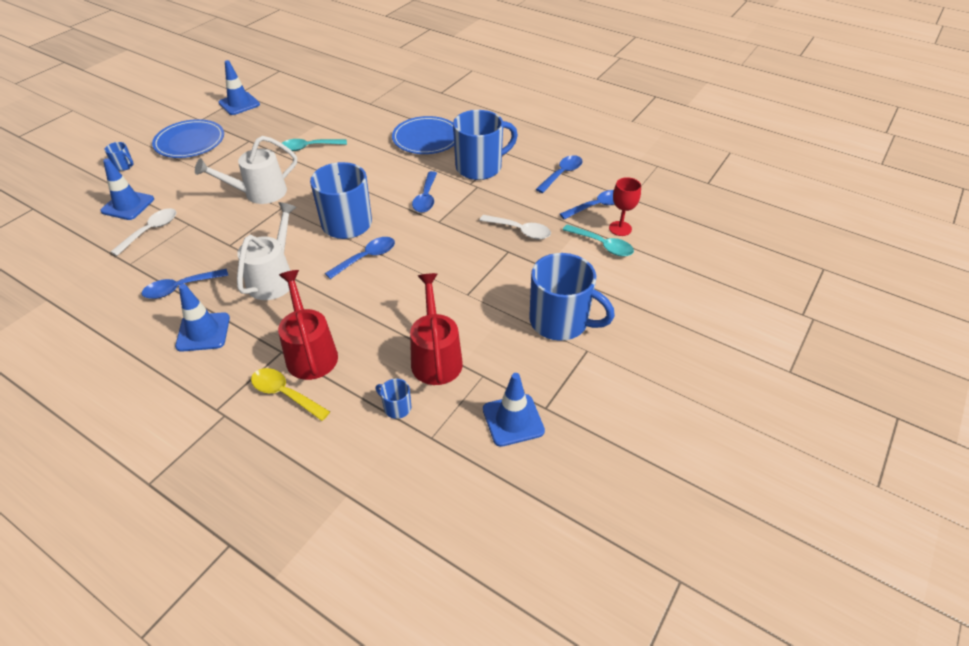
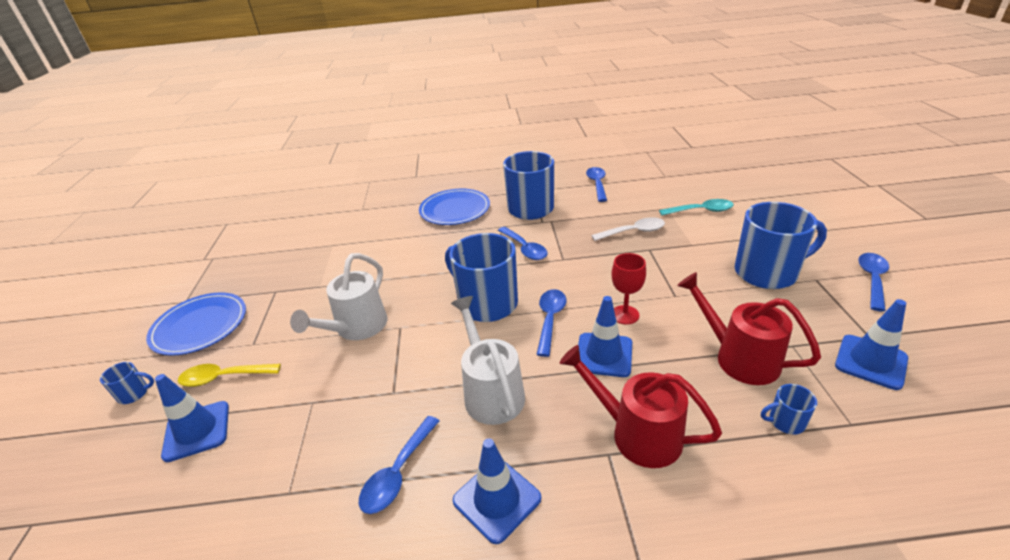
camera: 35 degrees left, 10 degrees down
white spoon [111,208,176,256] -> none
blue traffic cone [218,60,260,115] -> blue traffic cone moved to [578,296,632,377]
yellow spoon [251,368,330,421] -> yellow spoon moved to [178,364,281,387]
turquoise spoon [282,139,347,151] -> none
blue spoon [560,190,615,220] -> blue spoon moved to [858,253,889,312]
red goblet [609,177,641,236] -> red goblet moved to [611,253,646,324]

